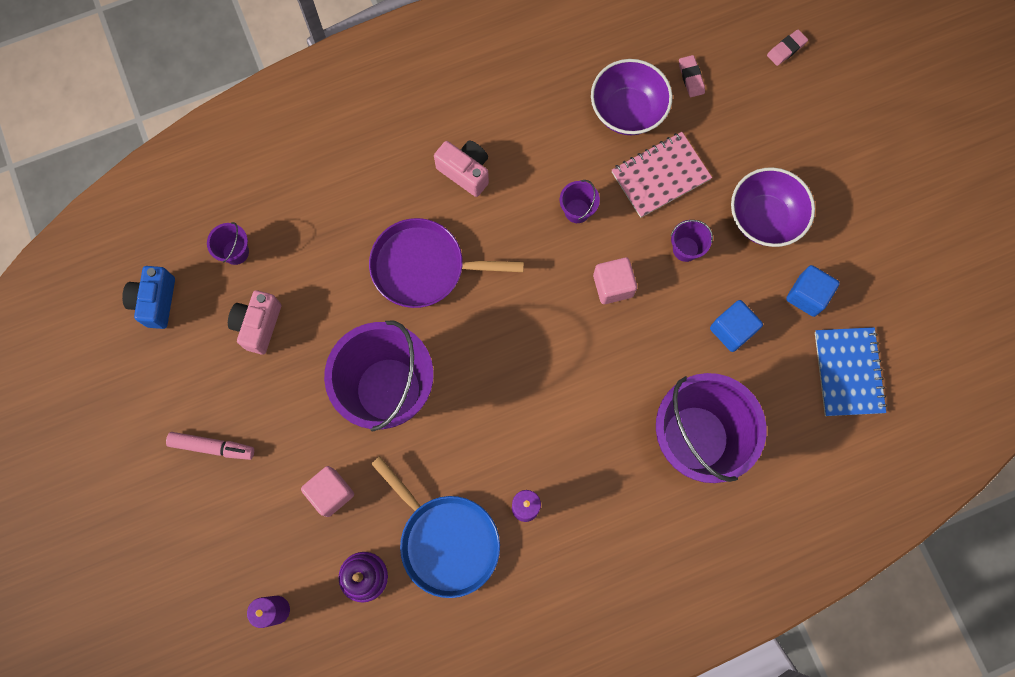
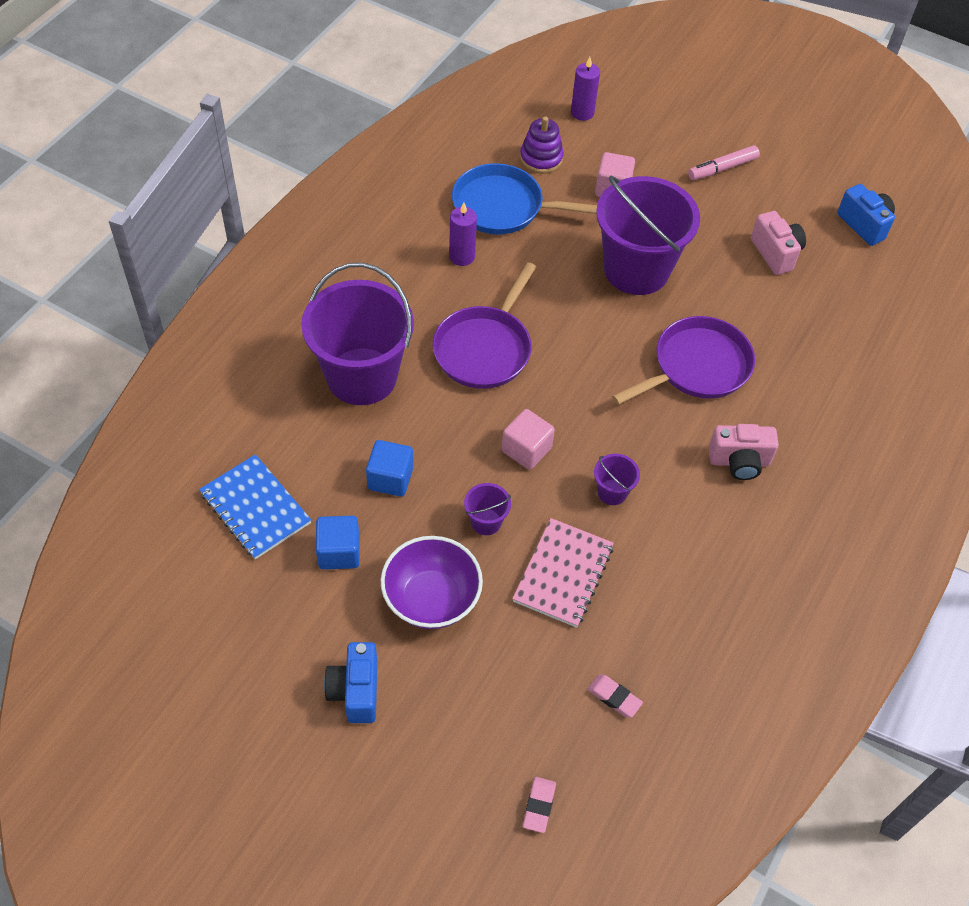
camera: 140 degrees right, 20 degrees down
purple bucket [207,222,249,265] -> none
purple bowl [591,59,673,135] -> none
none -> blue camera [324,642,377,723]
none -> purple pan [433,262,536,389]

